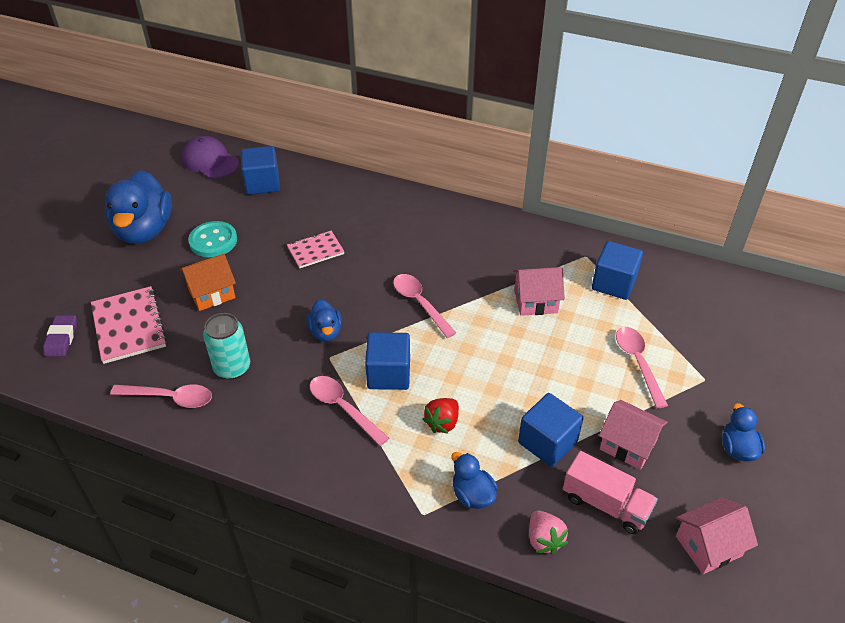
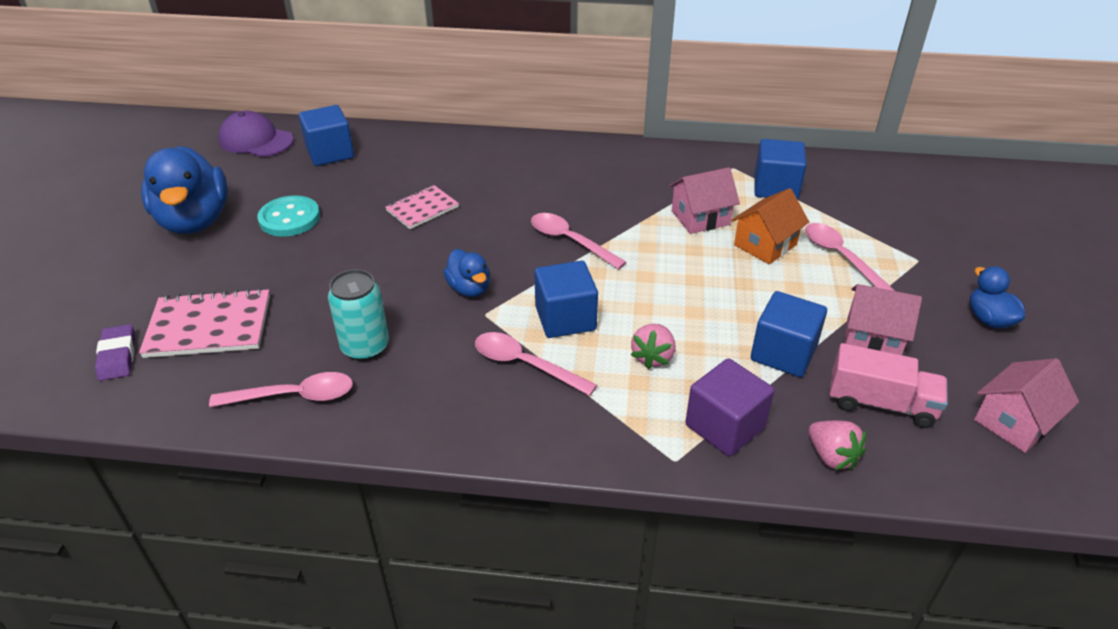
camera: 15 degrees left, 5 degrees down
pink notebook [91,286,167,364] -> pink notebook turned 60 degrees counterclockwise [139,288,270,358]
orange house [179,254,236,311] -> orange house moved to [732,188,809,264]
red strawberry [422,398,459,434] -> pink strawberry [631,324,675,369]
blue duck [452,452,498,509] -> purple cube [685,358,774,456]

